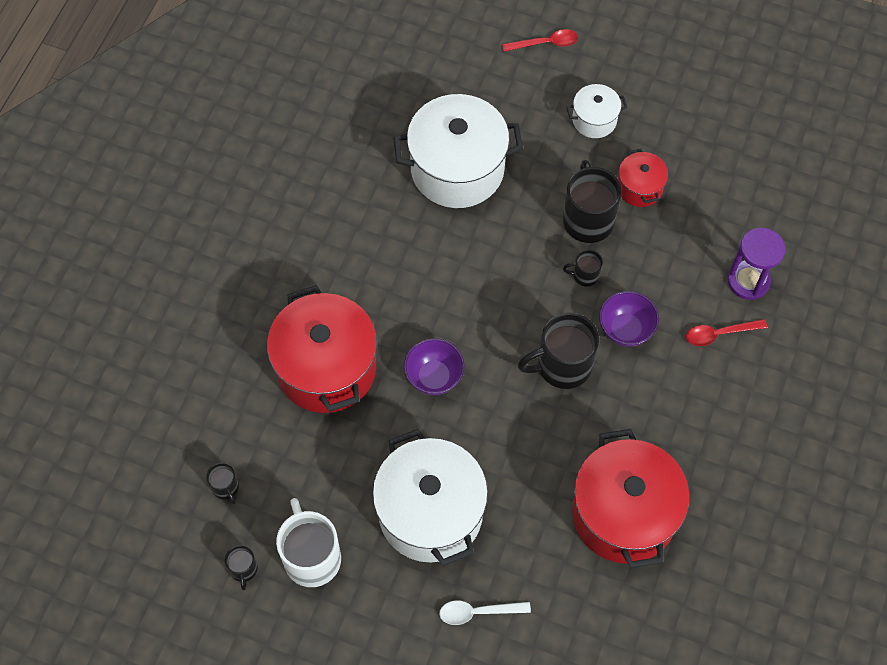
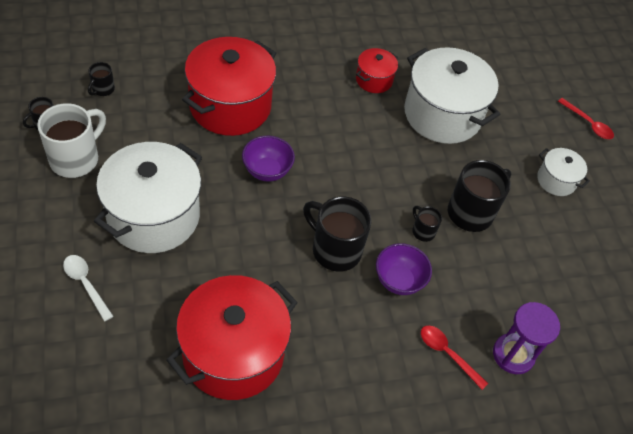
camera: 50 degrees right, 10 degrees down
red pot [618,149,668,207] -> red pot moved to [356,48,398,93]

